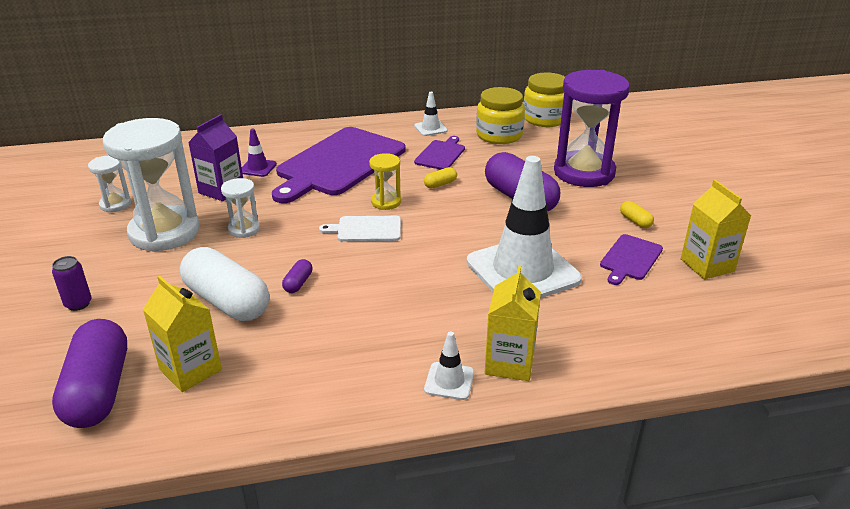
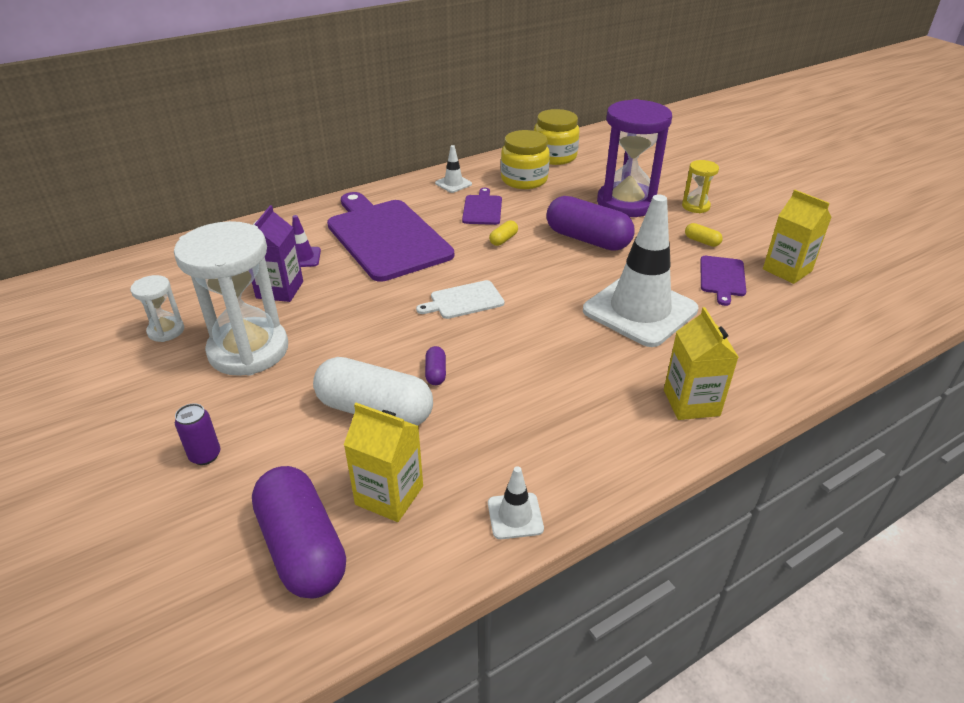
camera: 20 degrees left, 5 degrees up
white hourglass [221,178,260,238] -> none
purple cutting board [272,127,406,203] -> purple cutting board turned 135 degrees clockwise [327,192,454,282]
yellow hourglass [369,153,401,210] -> yellow hourglass moved to [682,160,719,213]
white traffic cone [424,331,474,400] -> white traffic cone moved to [488,466,544,539]

